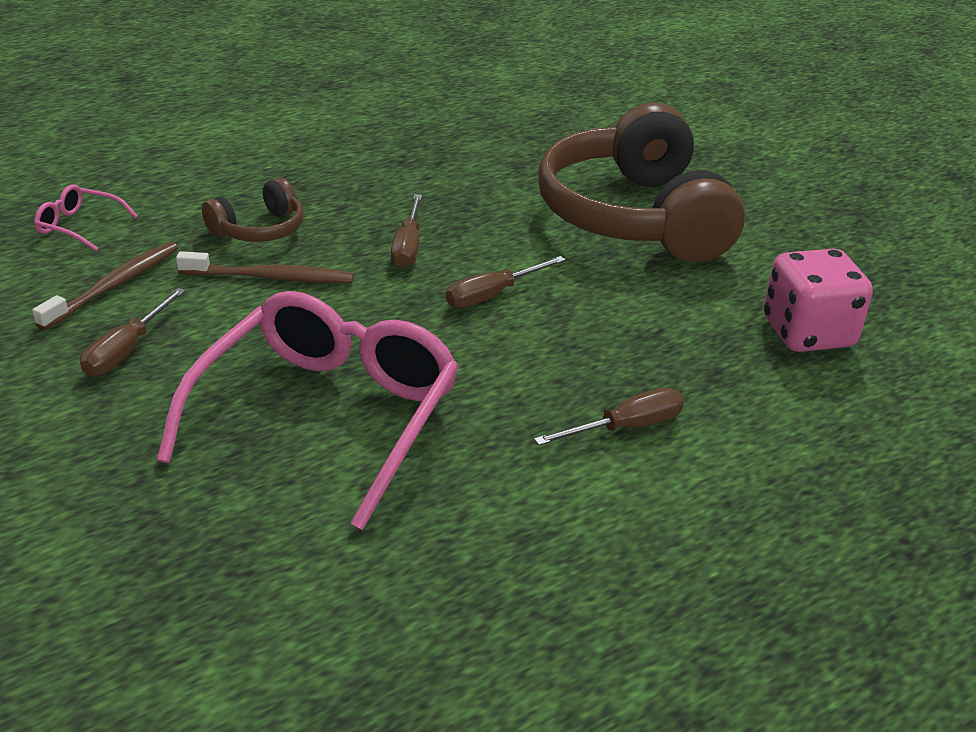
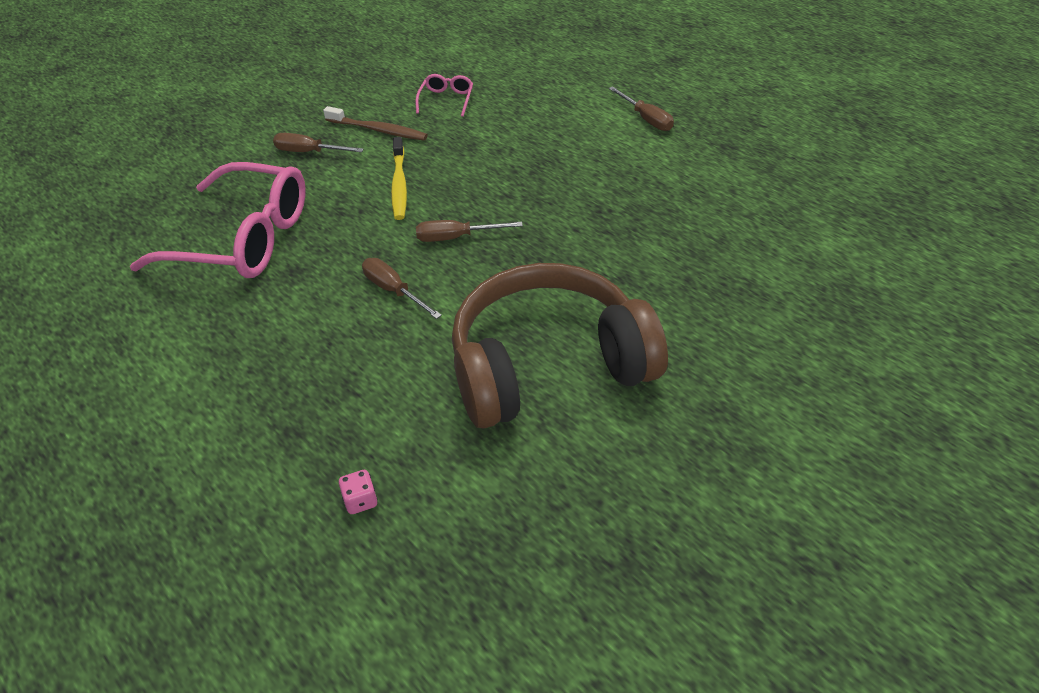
camera: 85 degrees right, 10 degrees up
brown toothbrush [176,251,354,283] -> yellow toothbrush [391,137,407,220]
brown headphones [202,178,304,242] -> none
brown screwdriver [534,388,684,445] -> brown screwdriver moved to [609,86,674,131]
pink dice [764,249,873,352] -> pink dice [339,470,378,514], size x0.41

